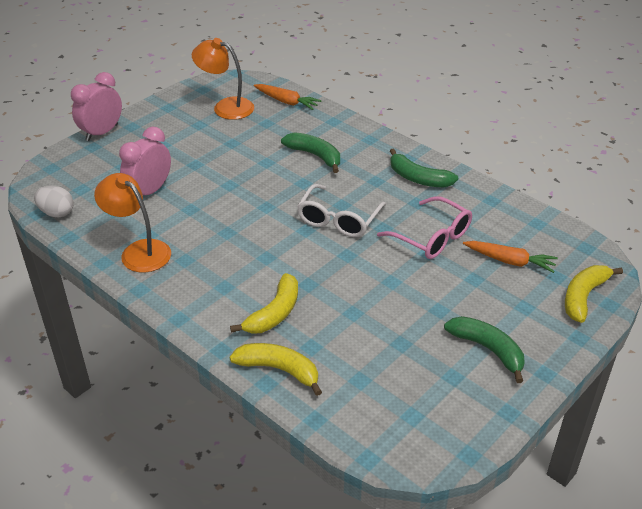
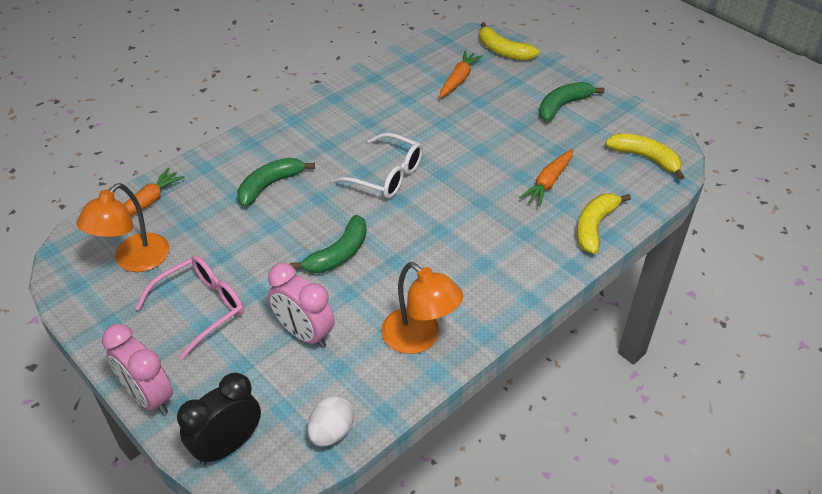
camera: 85 degrees left, 5 degrees up
orange lamp [94,173,171,273] -> orange lamp turned 90 degrees counterclockwise [381,262,463,354]
yellow banana [230,273,298,334] -> yellow banana moved to [605,133,685,180]
pink glasses [377,196,472,259] -> pink glasses moved to [135,255,244,360]
green banana [390,149,458,187] -> green banana moved to [290,215,367,273]
none -> black clock [177,373,261,465]
none -> orange carrot [519,149,573,207]

